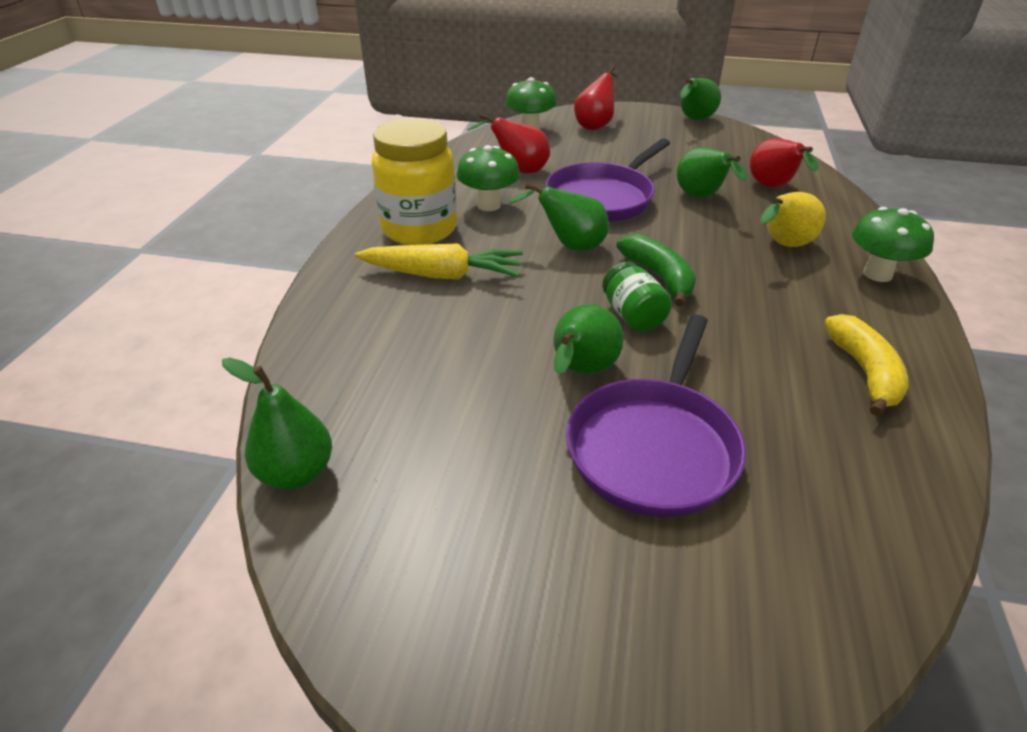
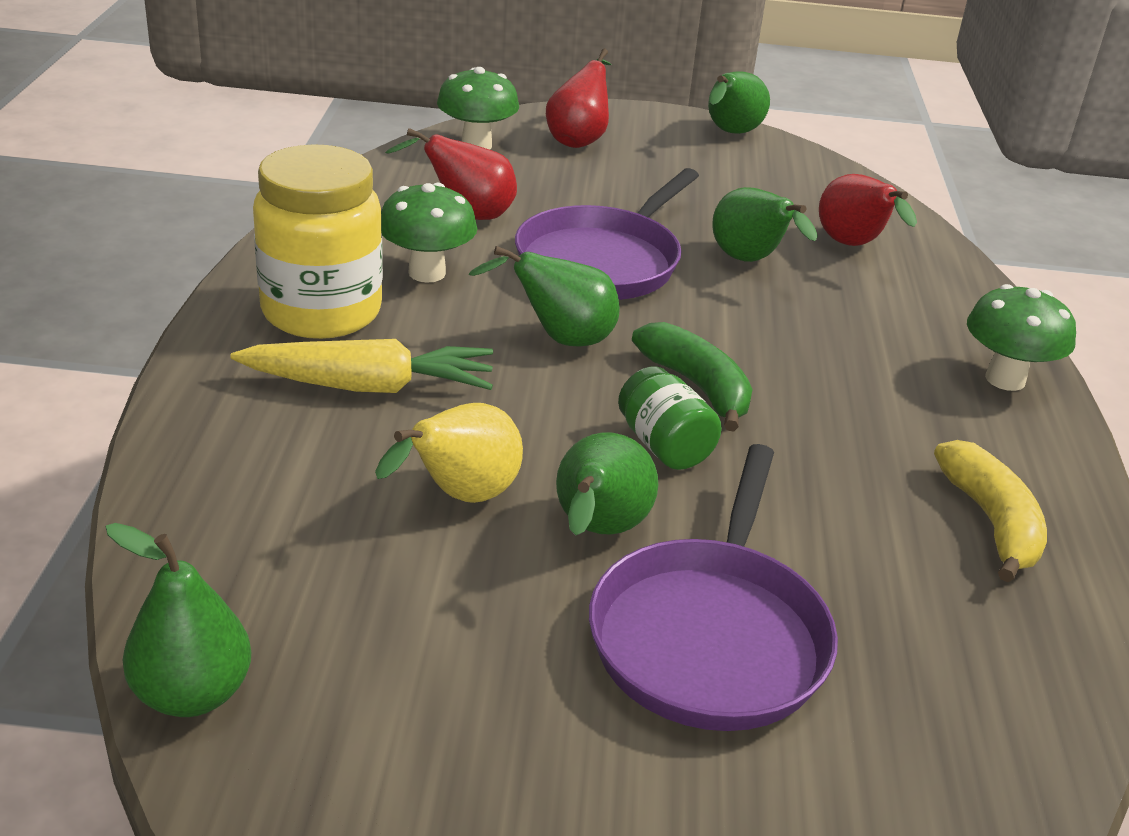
camera: 10 degrees left, 5 degrees down
yellow pear [760,192,826,247] -> yellow pear moved to [375,403,523,503]

